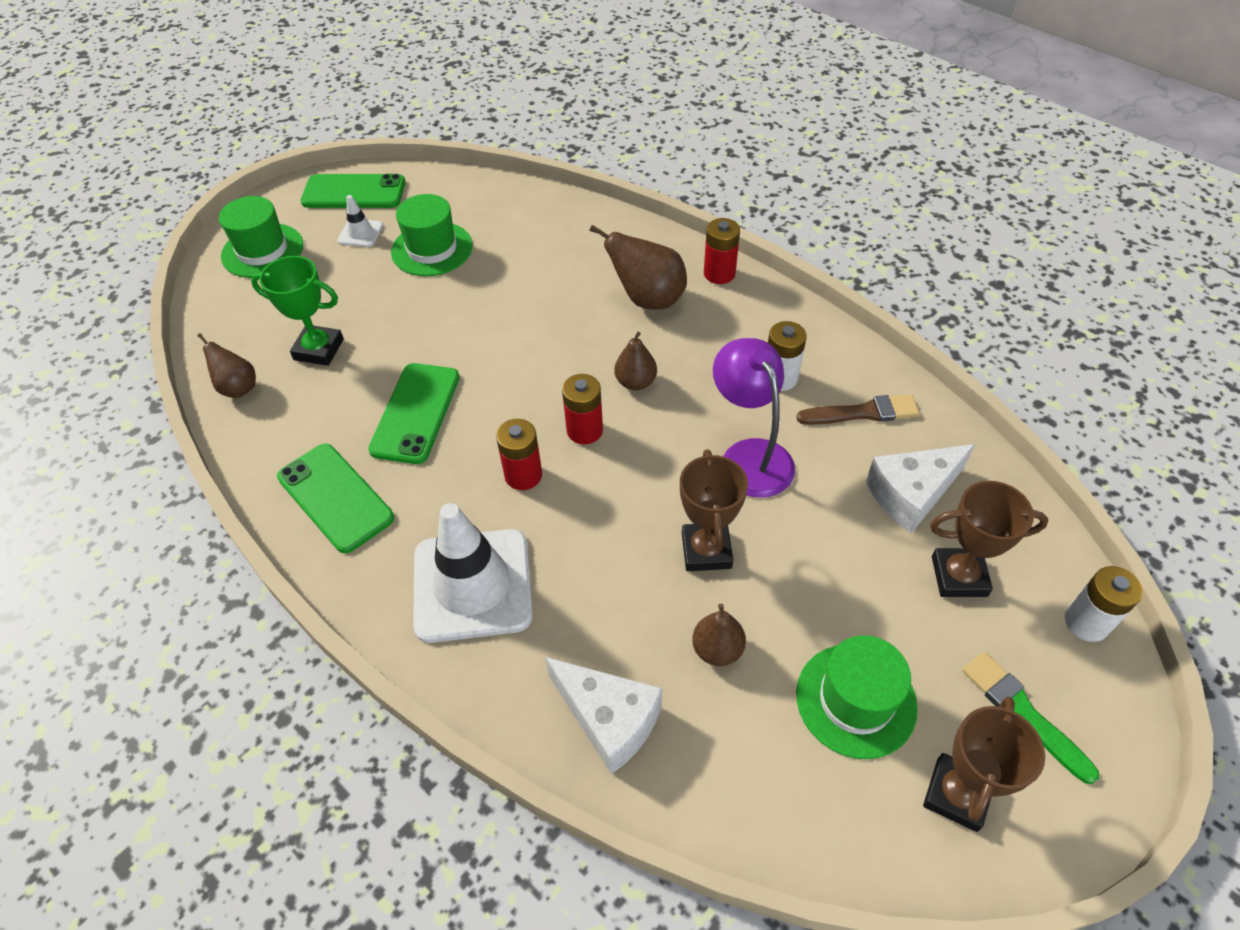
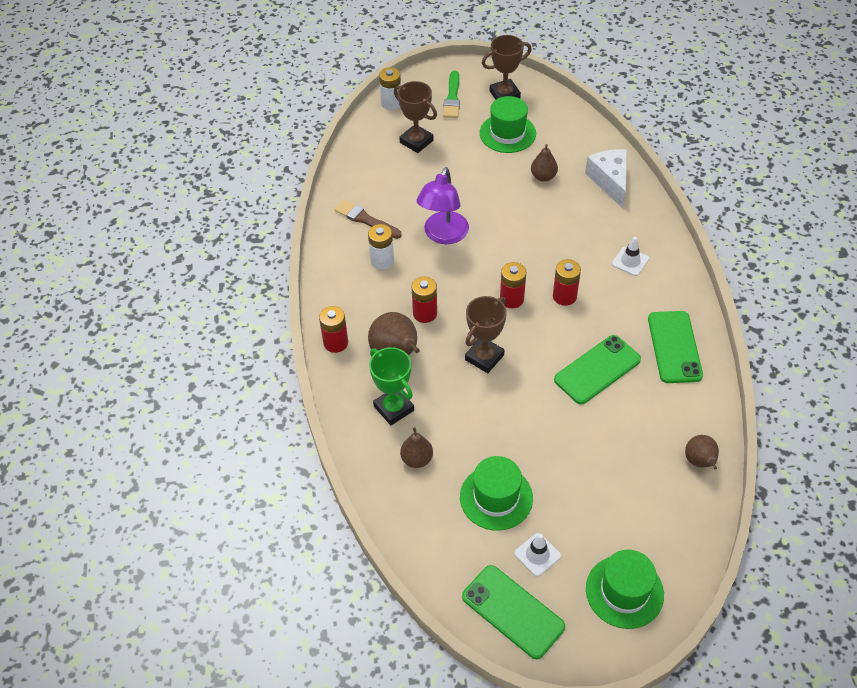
camera: 140 degrees left, 0 degrees up
green trophy [251,256,344,366] -> green trophy moved to [369,347,414,426]
white traffic cone [413,503,533,643] -> white traffic cone [612,237,649,276], size x0.45
brown pear [614,332,657,390] -> brown pear moved to [400,427,433,468]
brown trophy [680,449,748,571] -> brown trophy moved to [465,296,507,373]
white cheese [866,444,975,533] -> none
none -> red battery [412,277,437,323]

